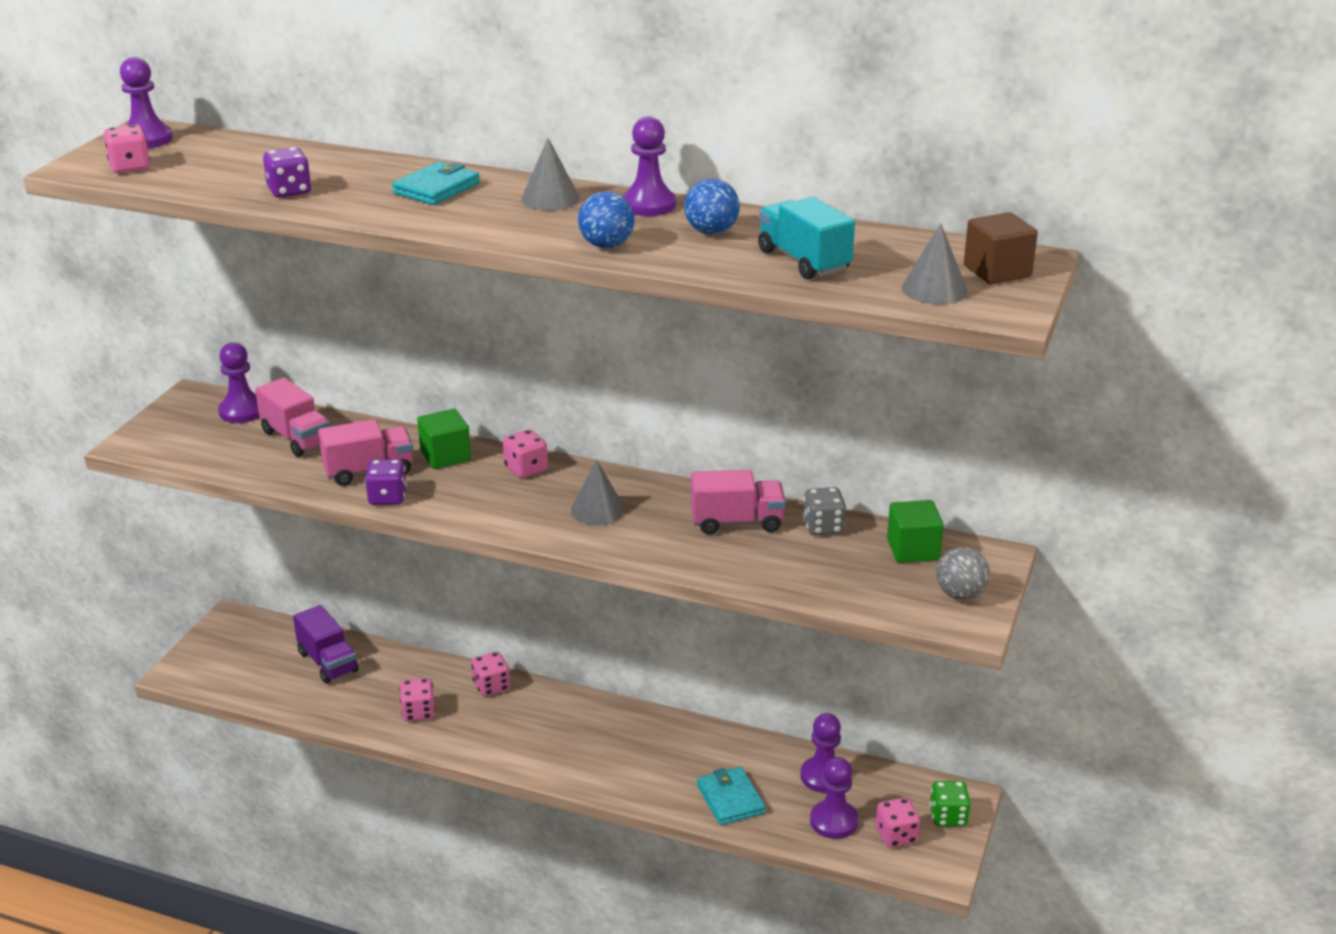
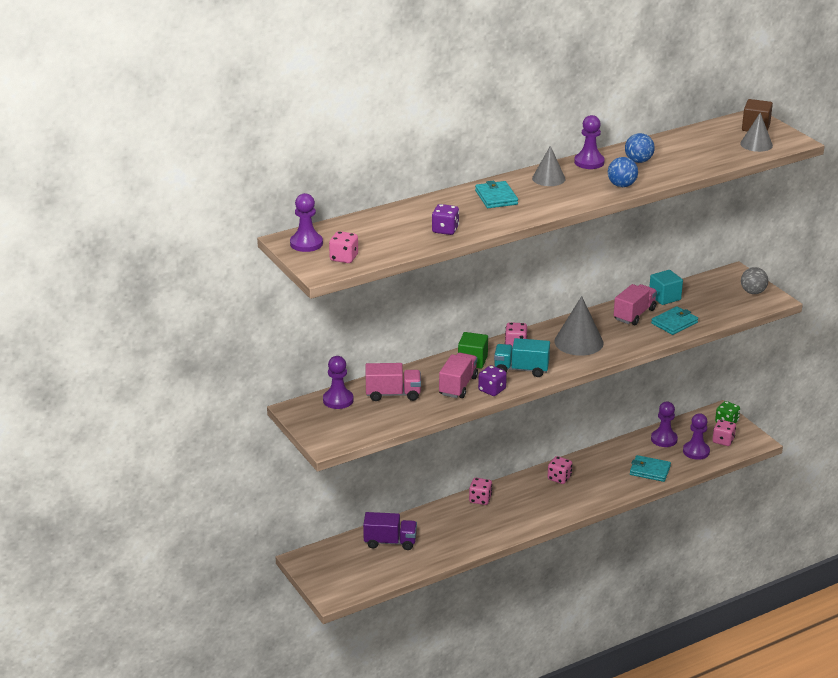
camera: 50 degrees left, 0 degrees up
pink dice [399,678,435,721] -> pink dice moved to [548,456,572,484]
grey cone [571,460,625,525] -> grey cone [554,296,604,356], size x1.56
turquoise truck [758,197,855,279] -> turquoise truck moved to [494,338,550,377]
grey dice [803,487,846,535] -> turquoise cube [649,270,683,305]
green cube [887,500,944,563] -> none
none -> turquoise wallet [651,306,698,335]

